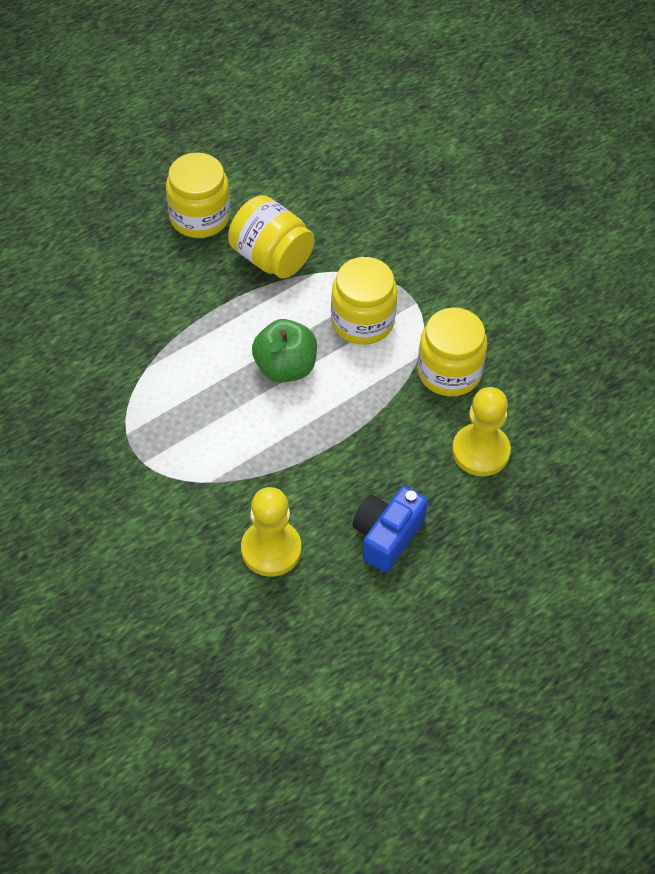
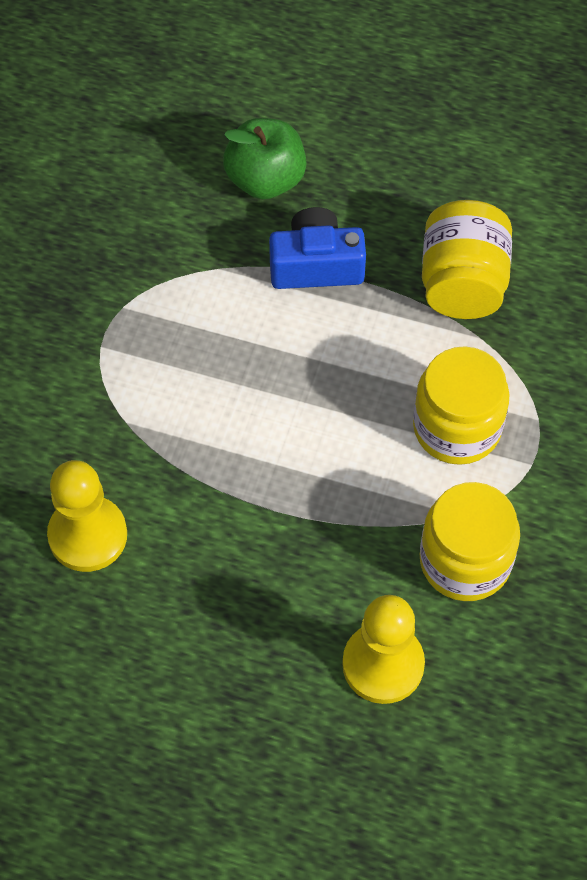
camera: 55 degrees right, 5 degrees up
yellow jar [166,153,230,238] -> none
green apple [252,319,317,383] -> green apple moved to [223,118,306,199]
blue camera [353,486,428,572] -> blue camera moved to [269,207,366,289]

